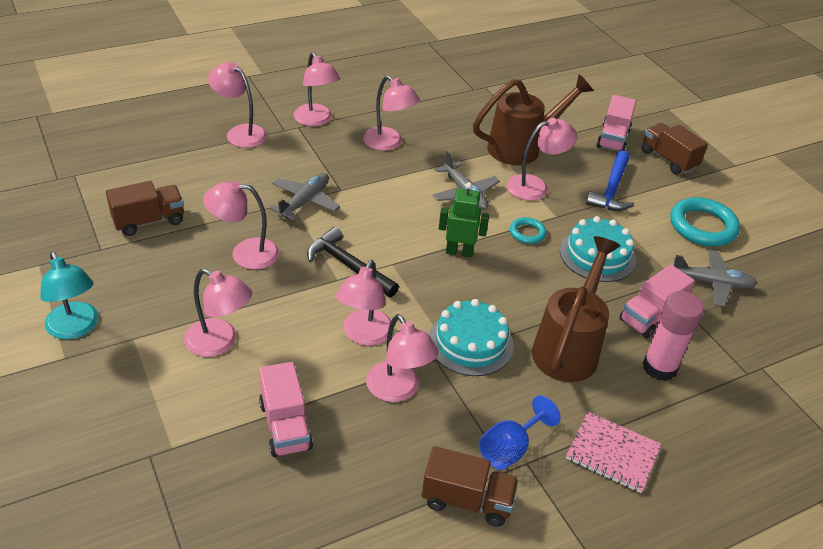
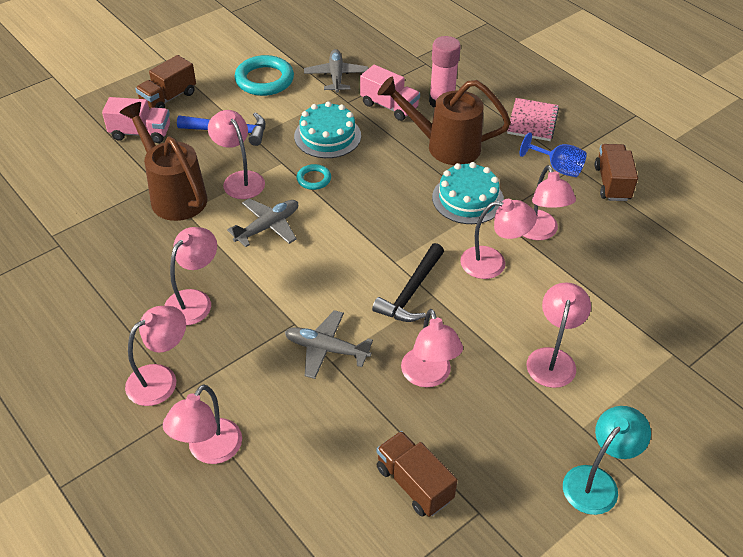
camera: 100 degrees left, 5 degrees up
pink truck [259,362,313,457] -> none
pink lamp [366,314,439,402] -> pink lamp turned 120 degrees clockwise [523,165,576,240]
green robot [439,182,489,257] -> none

